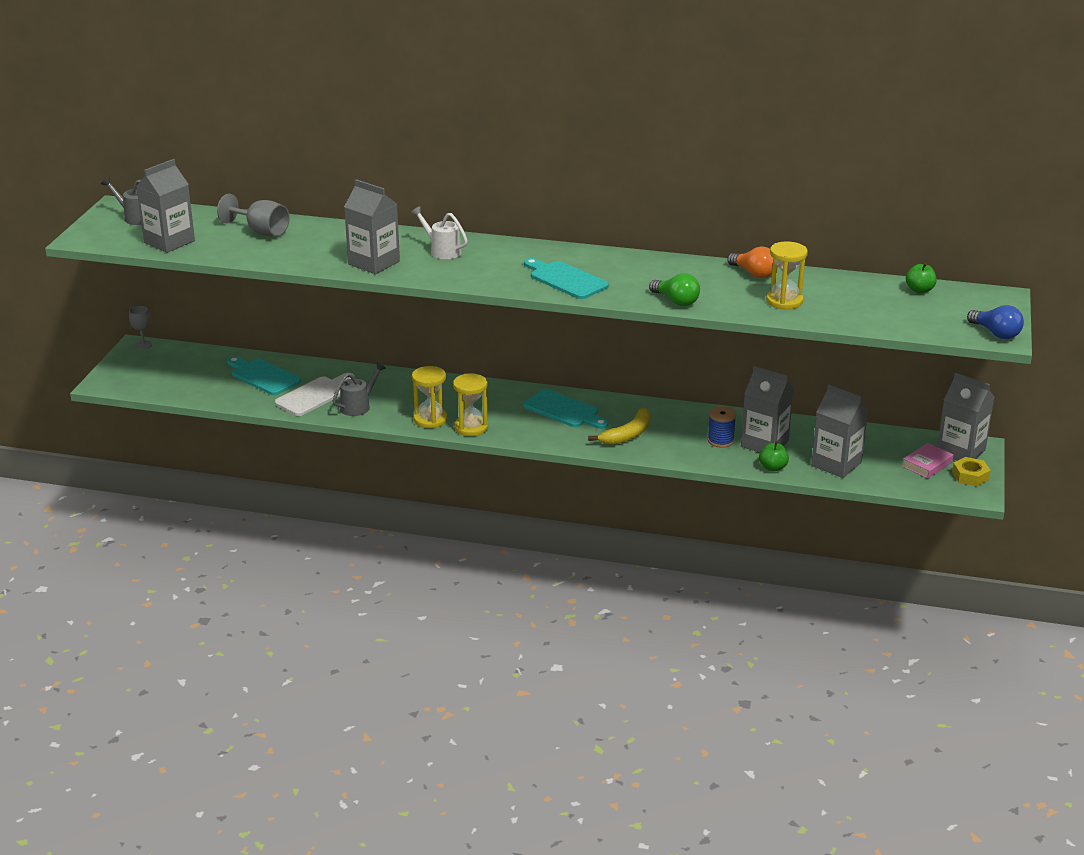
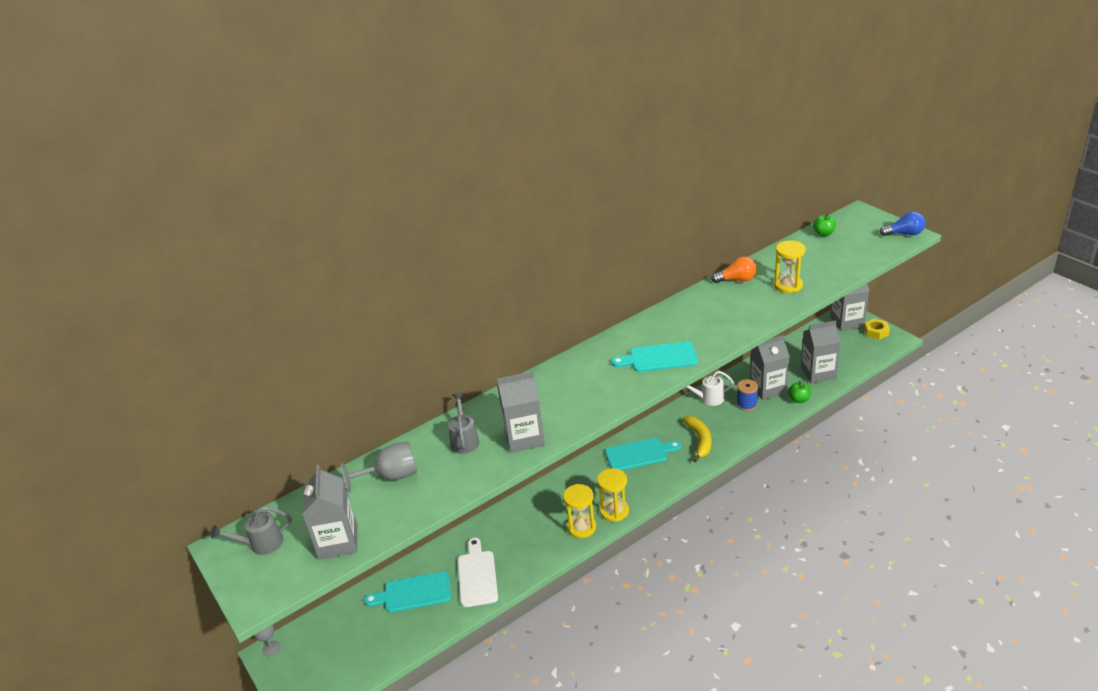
camera: 45 degrees left, 5 degrees up
grey watering can [333,362,386,416] -> grey watering can moved to [448,393,479,454]
white watering can [411,206,468,259] -> white watering can moved to [686,371,734,406]
green light bulb [649,273,700,306] -> none
pink book [902,443,953,479] -> none

